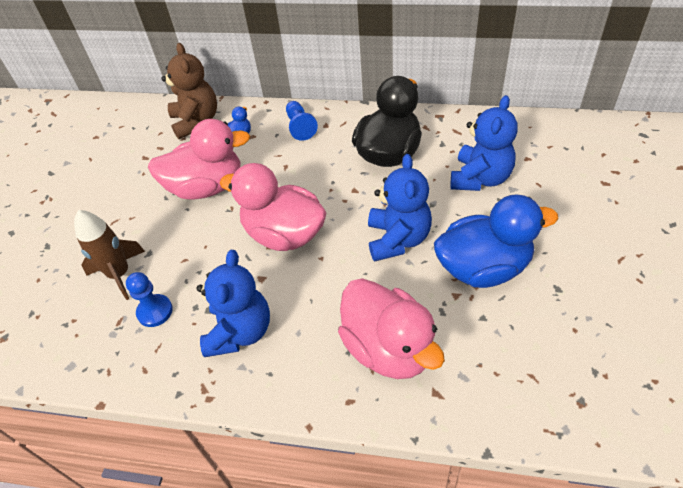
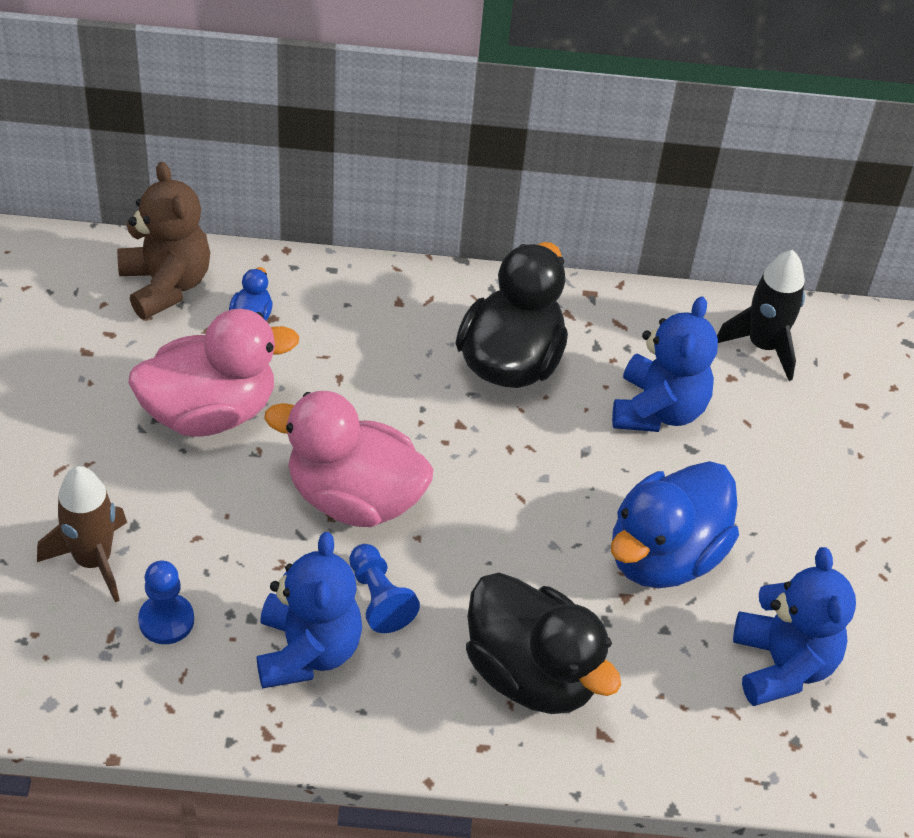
camera: 15 degrees left, 0 degrees up
blue pawn [286,101,318,141] -> blue pawn moved to [349,544,420,633]
pink duck [338,278,445,379] -> black duck [466,573,621,714]
blue teddy bear [368,154,432,262] -> blue teddy bear moved to [733,547,856,706]
blue duck [434,194,558,288] -> blue duck turned 150 degrees clockwise [611,461,739,588]
none -> black rocket [717,250,805,381]

